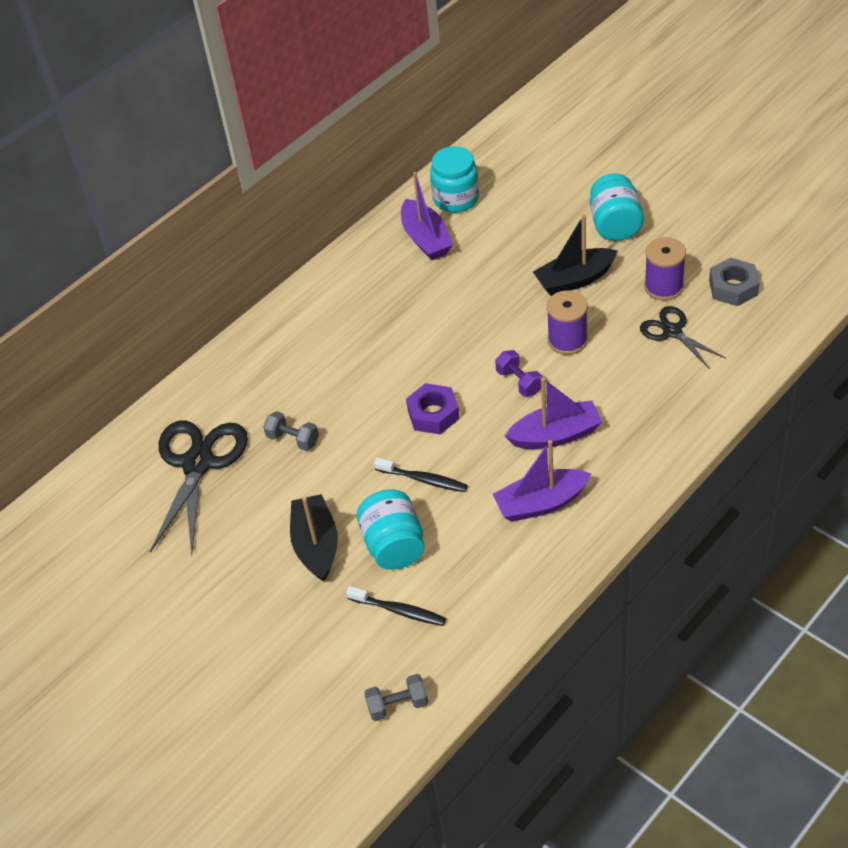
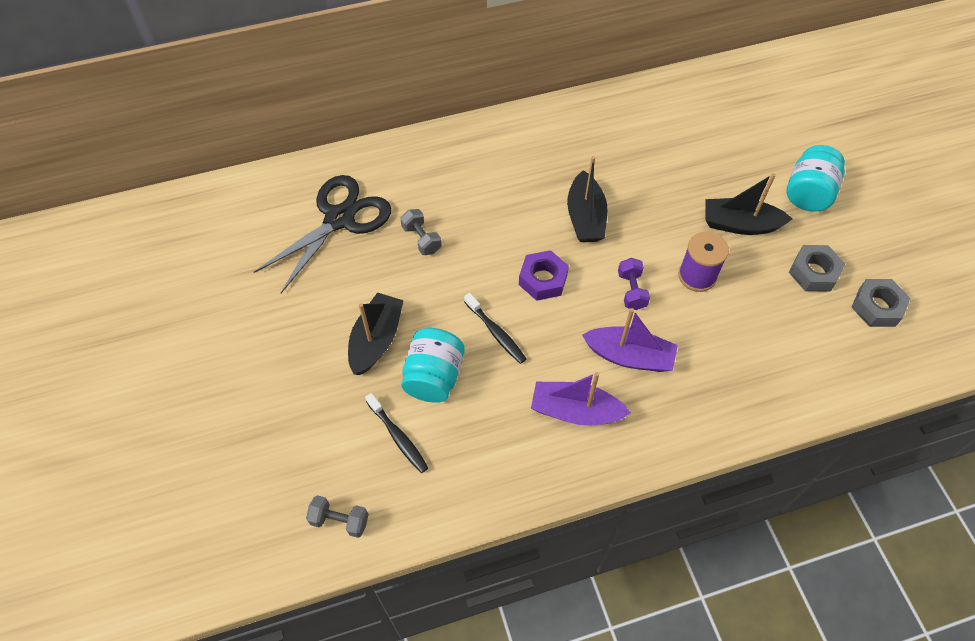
camera: 25 degrees right, 10 degrees up
purple boat [401,172,453,260] -> none
turquoise jar [430,146,479,213] -> none
black scissors [640,306,726,369] -> none
purple spool [644,237,686,301] -> grey nut [789,245,845,292]
none -> black boat [567,156,607,242]

